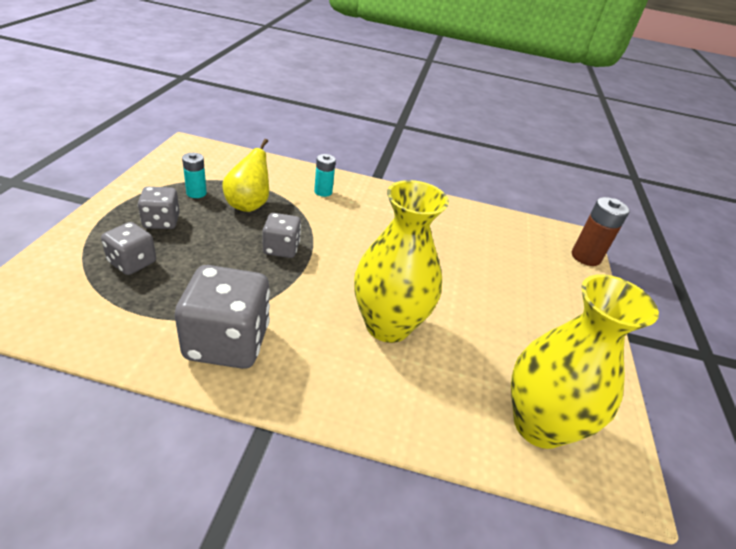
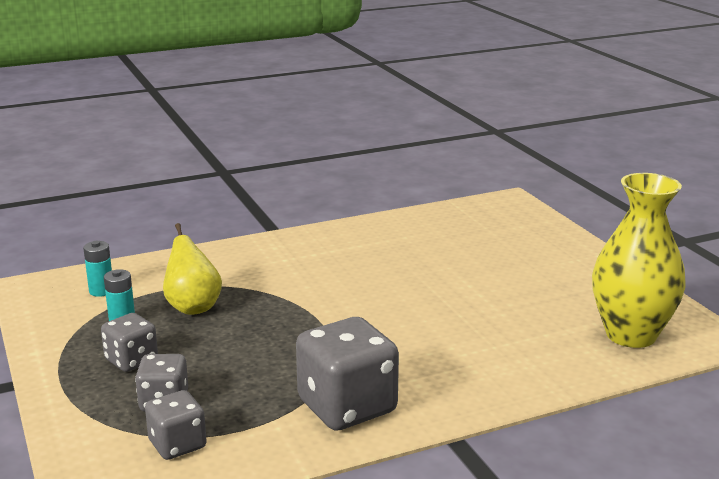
camera: 30 degrees left, 15 degrees down
grey dice [263,213,301,258] -> grey dice moved to [145,390,207,460]
turquoise battery [314,154,336,197] -> turquoise battery moved to [83,241,112,297]
yellow vase [354,180,449,343] -> none
brown battery [572,197,630,266] -> none

